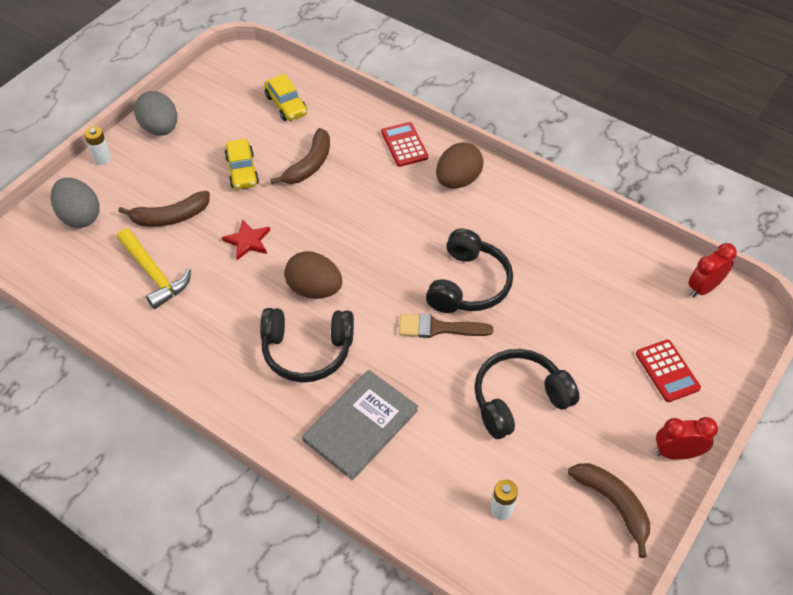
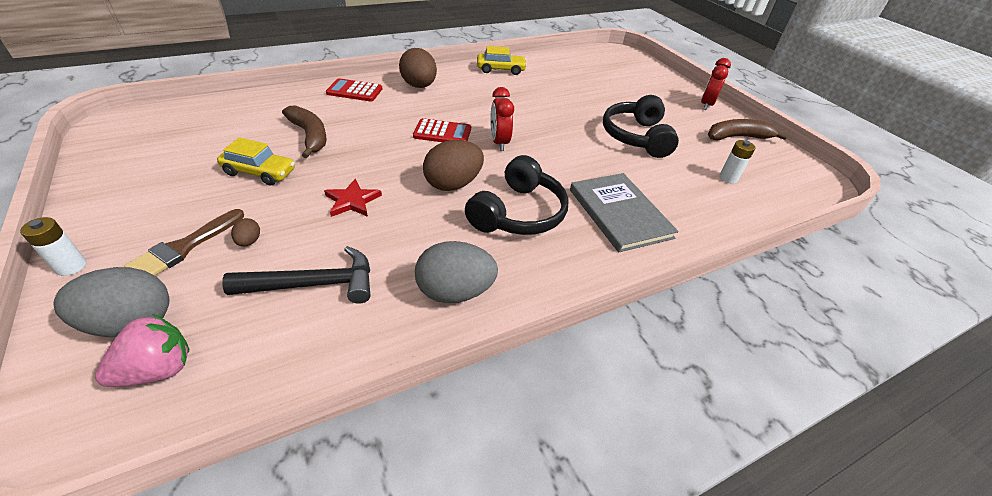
camera: 65 degrees left, 10 degrees down
yellow hammer [117,228,191,309] -> black hammer [222,246,370,303]
brown banana [118,191,210,227] -> brown egg [231,218,260,247]
grey egg [134,91,177,136] -> grey egg moved to [415,241,498,303]
yellow car [264,74,307,121] -> yellow car moved to [477,46,527,75]
brown brush [399,314,493,338] -> brown brush moved to [124,209,244,275]
black headphones [426,229,513,313] -> none
red calculator [636,340,701,402] -> red calculator moved to [413,118,471,142]
red clock [688,243,737,298] -> red clock moved to [490,87,514,151]
none -> pink strawberry [95,314,189,387]

